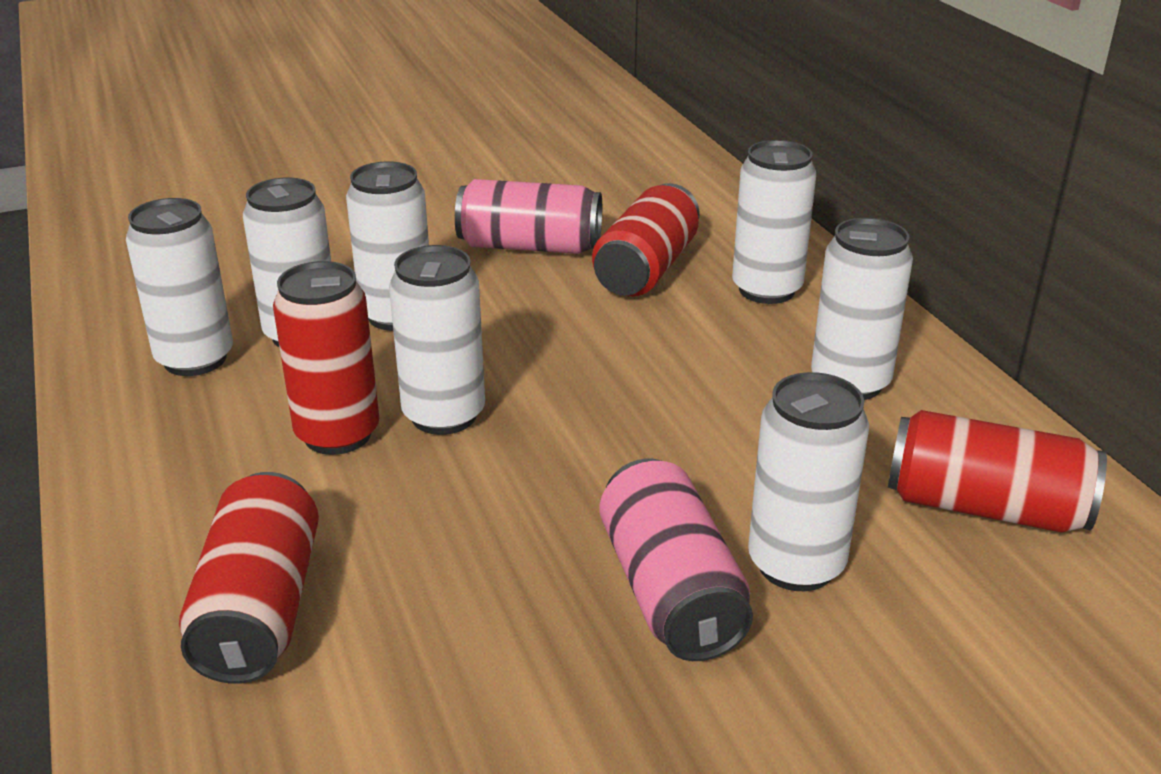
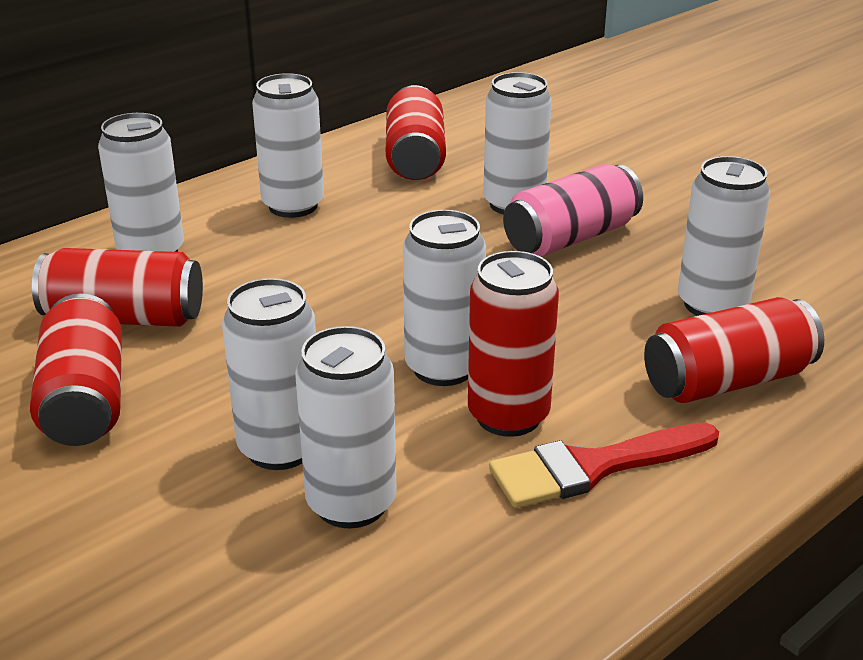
camera: 110 degrees left, 0 degrees up
white can [126,198,233,376] -> white can moved to [678,156,770,316]
pink can [455,179,602,254] -> red can [30,294,122,446]
none -> red brush [489,423,719,508]

